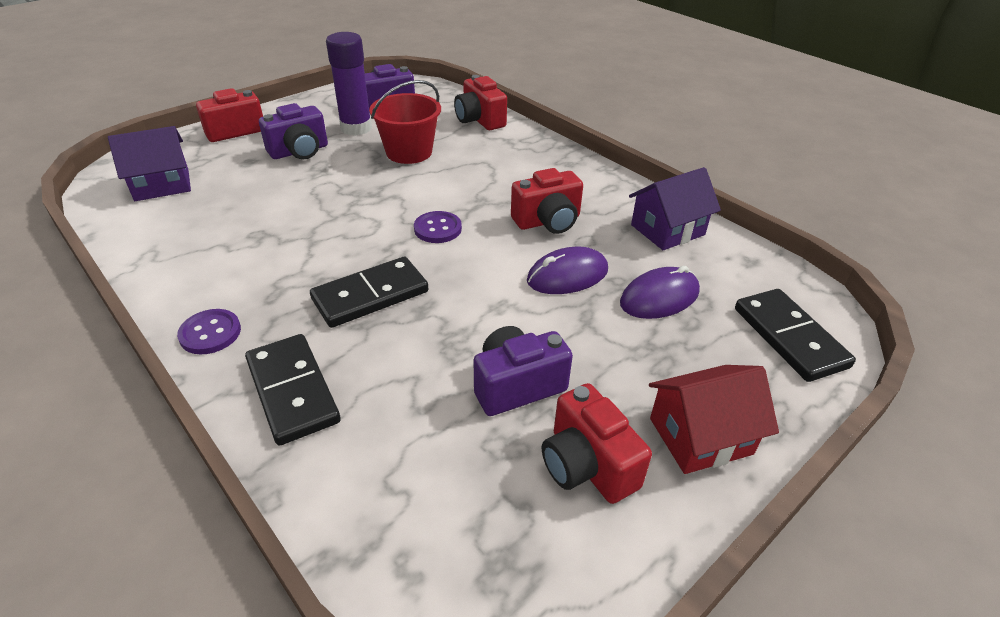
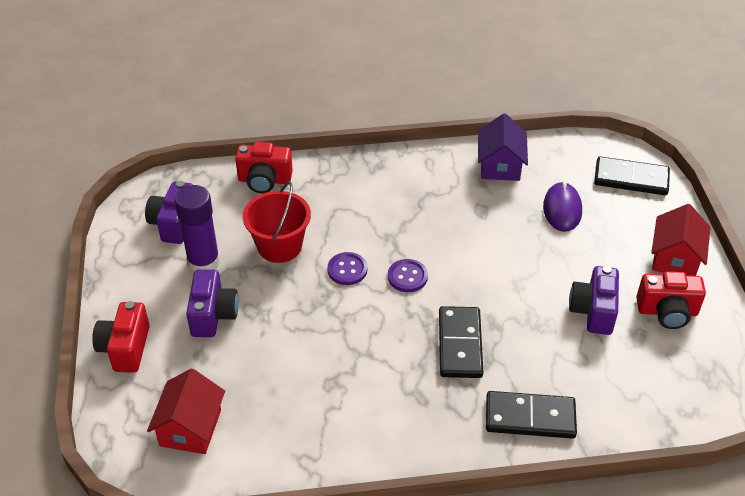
camera: 55 degrees left, 5 degrees up
purple house [108,126,191,201] -> red house [147,368,225,454]
purple button [177,309,241,354] -> purple button moved to [327,252,367,285]
red camera [511,168,583,234] -> none
purple mouse [527,247,608,294] -> none

